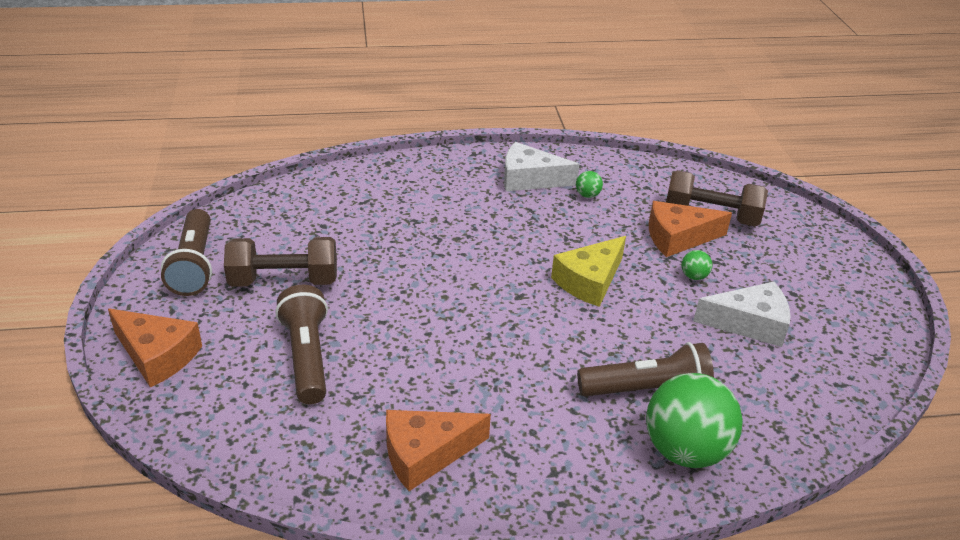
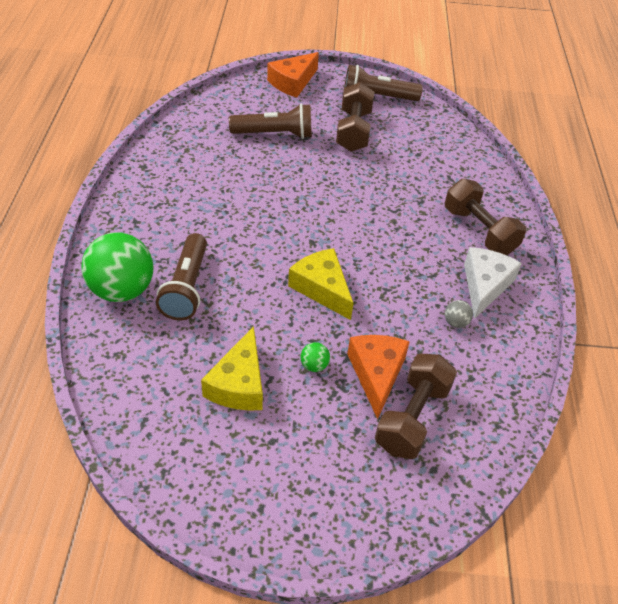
camera: 100 degrees right, 10 degrees up
orange cheese [386,410,491,491] -> none
green ball [576,171,603,198] -> grey ball [445,300,473,328]
white cheese [693,282,791,347] -> yellow cheese [201,326,263,411]
none -> brown dumbbell [445,179,526,255]

